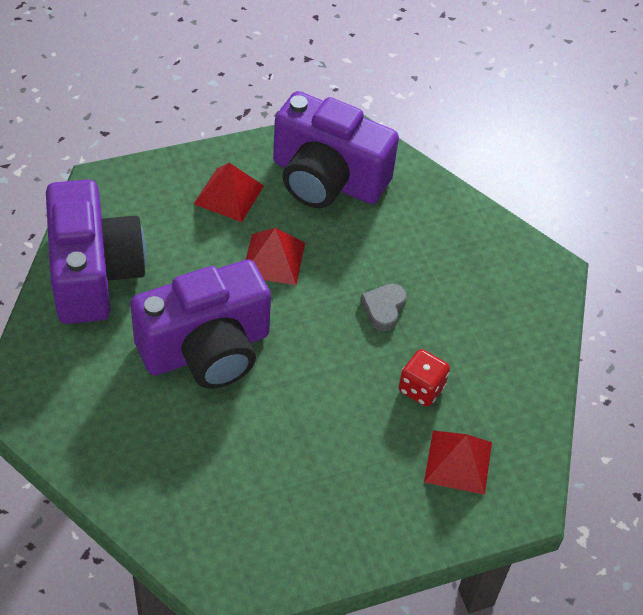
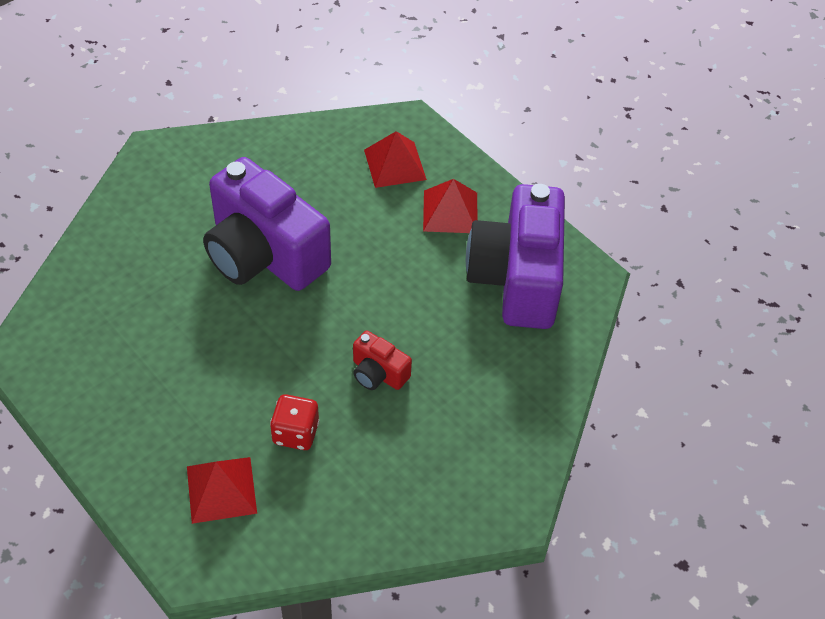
camera: 70 degrees right, 0 degrees up
purple camera [46,180,146,324] -> none
red pyramid [246,228,305,285] -> red pyramid moved to [364,131,427,188]
grey heart [360,284,407,331] -> red camera [353,330,412,390]

